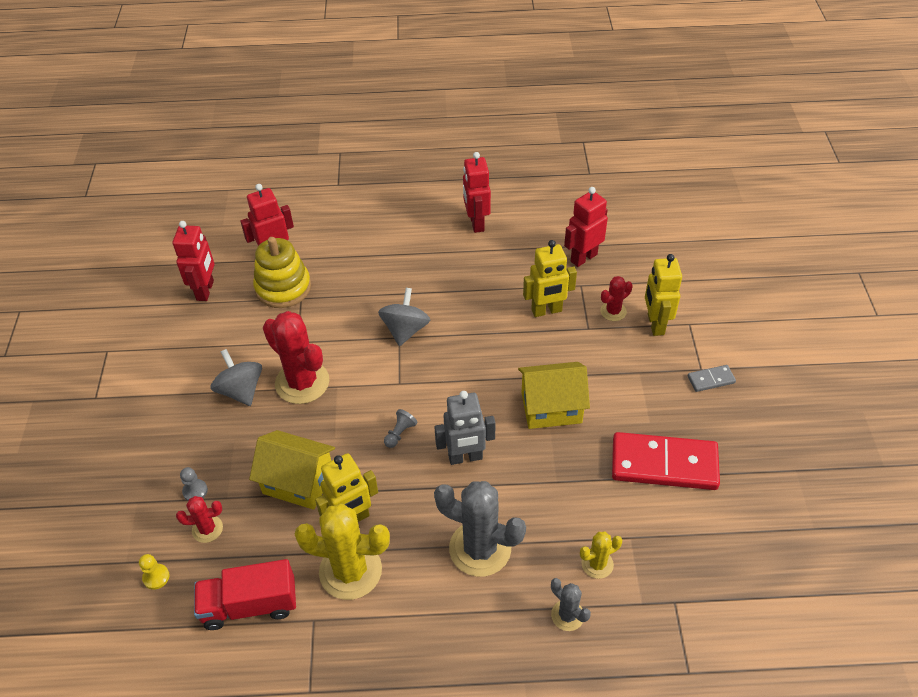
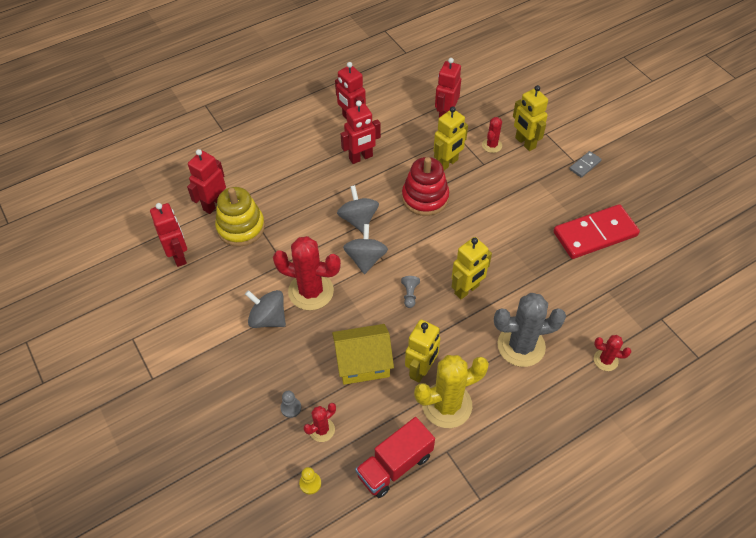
camera: 30 degrees left, 5 degrees up
grey robot [434,391,496,465] -> yellow robot [452,237,492,299]
yellow house [518,362,590,429] -> none
grey cactus [551,578,591,631] -> red cactus [594,335,631,371]
yellow cactus [580,531,622,579] -> none
none -> red robot [341,100,381,164]
none -> grey spinning top [343,224,388,274]
none -> red stacking toy [402,157,449,216]

